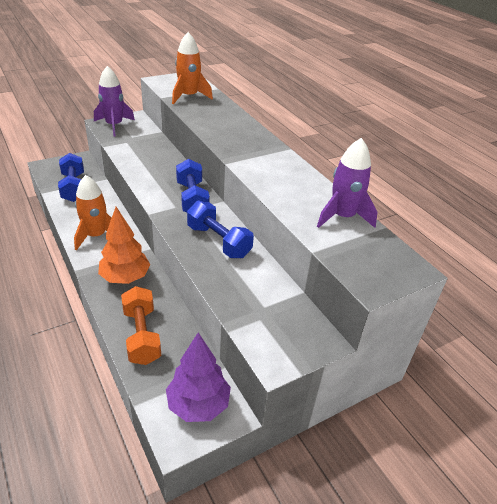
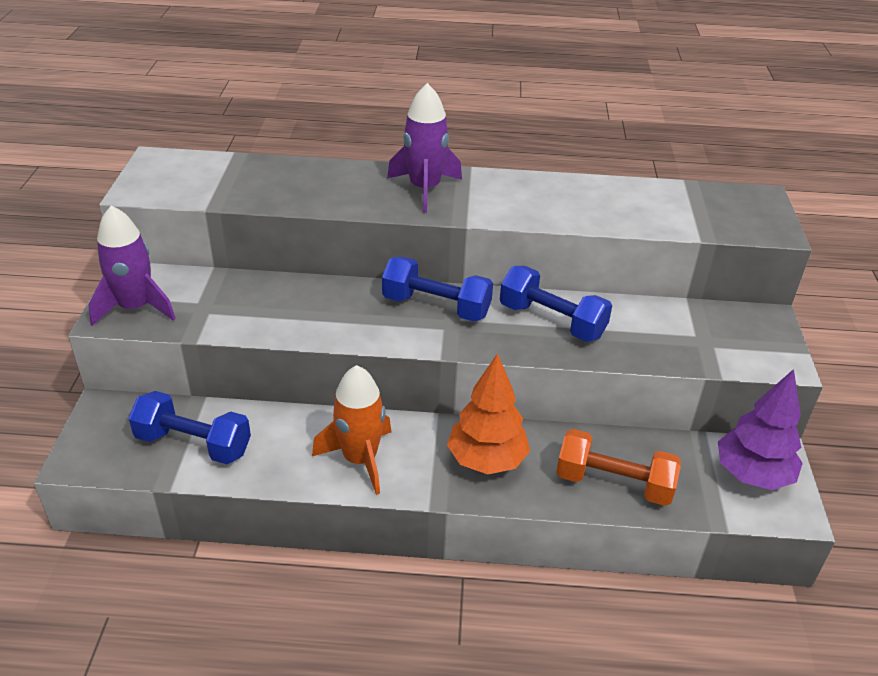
camera: 55 degrees left, 0 degrees up
orange rocket [172,32,213,104] -> none
blue dumbbell [187,201,254,258] -> blue dumbbell turned 45 degrees clockwise [500,266,612,342]
purple rocket [317,138,377,228] -> purple rocket moved to [387,83,462,213]

